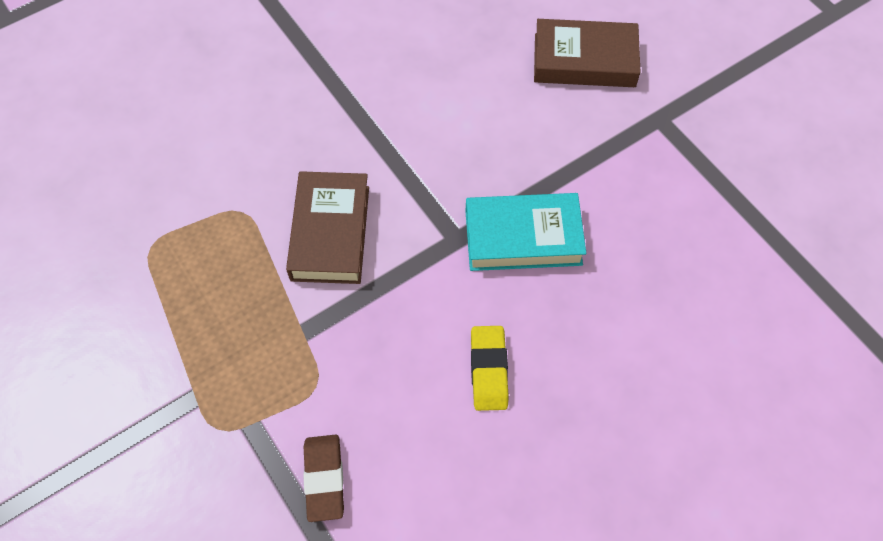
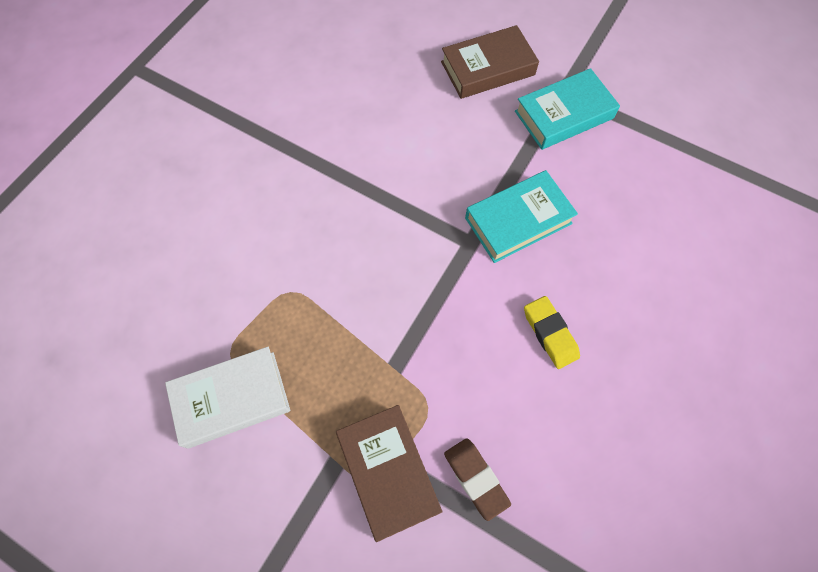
camera: 25 degrees left, 5 degrees up
brown book [286,171,369,284] -> brown book moved to [336,405,442,542]
none -> white book [165,347,290,449]
none -> turquoise book [515,68,620,150]

